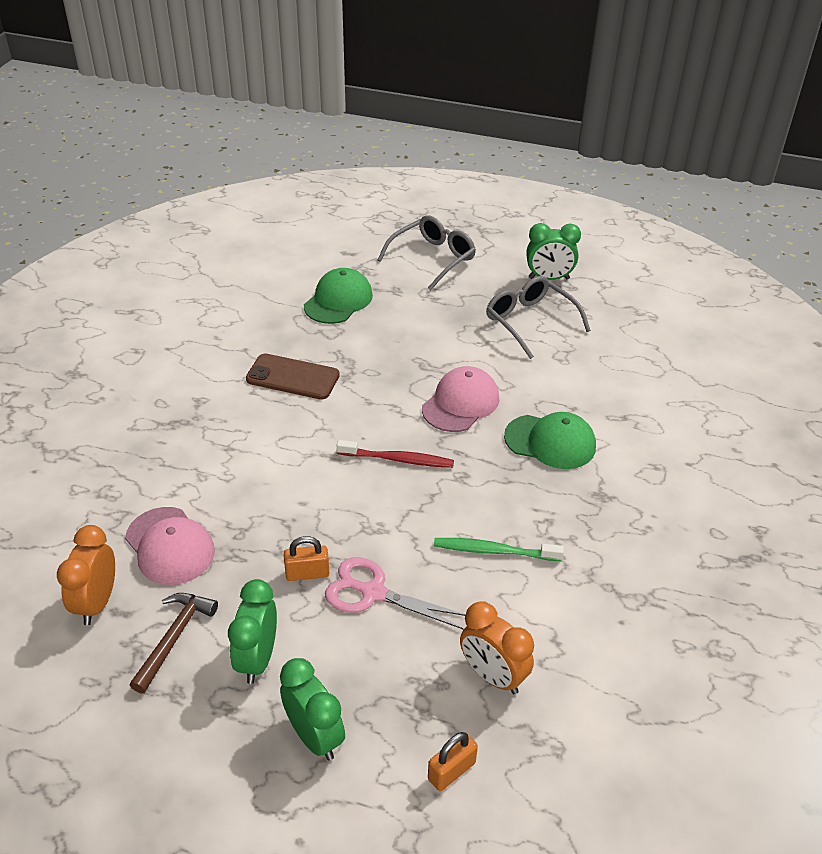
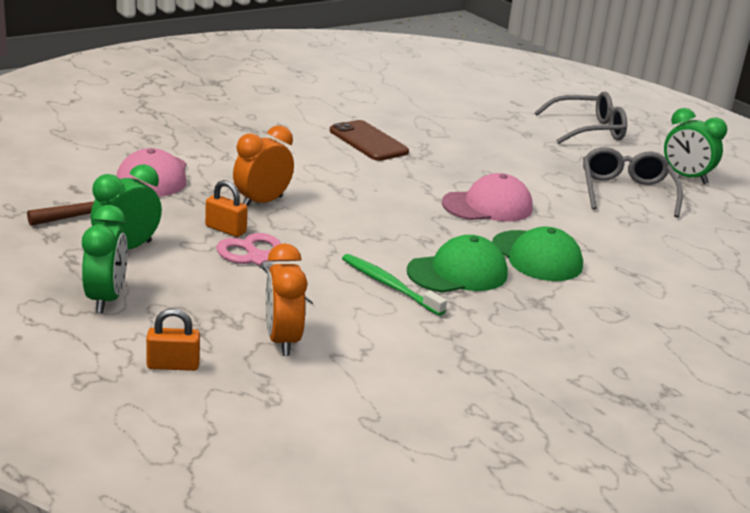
camera: 35 degrees right, 15 degrees down
orange clock [57,525,115,625] -> orange clock moved to [233,125,294,207]
green cap [304,268,373,324] -> green cap moved to [407,235,508,293]
red toothbrush [337,440,454,468] -> none

